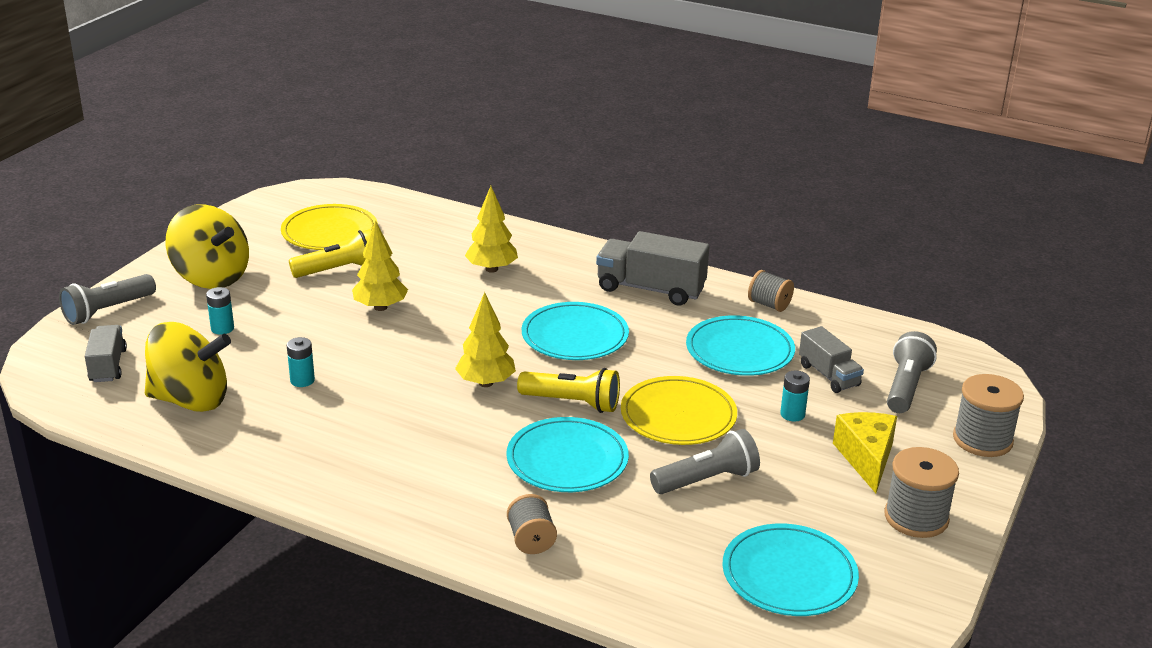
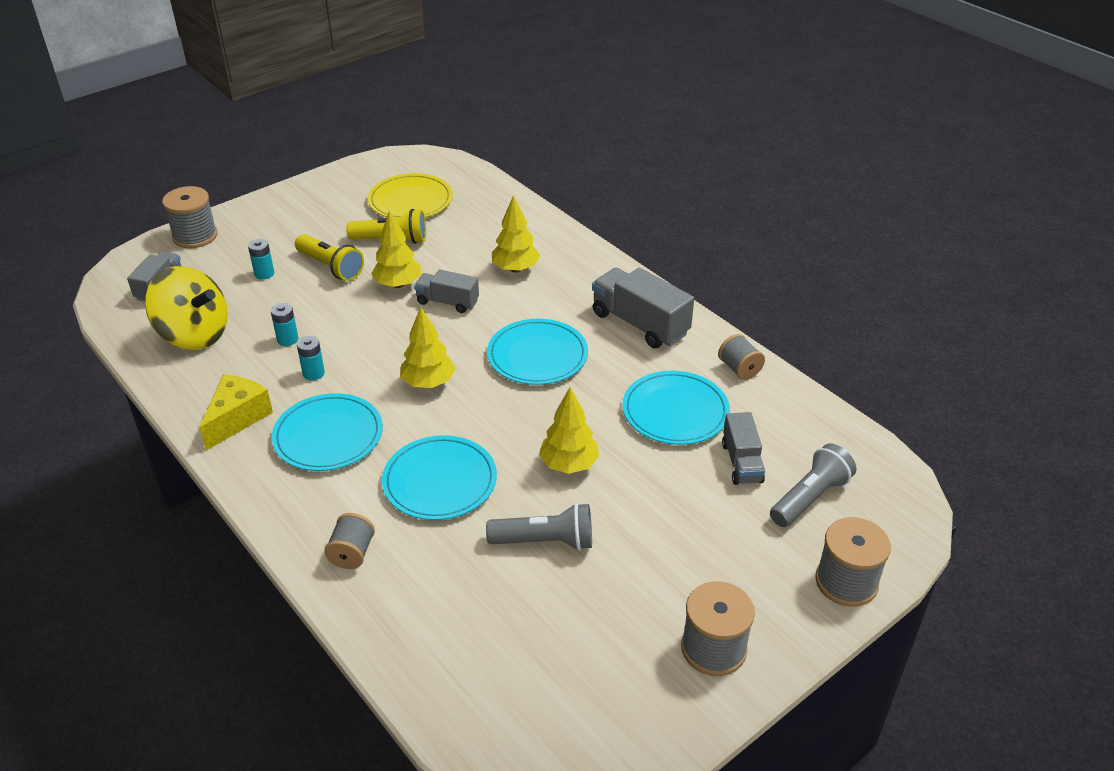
camera: 25 degrees right, 10 degrees up
grey flashlight [59,274,156,325] -> grey spool [162,186,218,248]
yellow spinning top [165,204,249,289] -> none
yellow flashlight [517,368,620,413] -> yellow flashlight moved to [295,234,364,281]
yellow plate [621,376,737,445] -> yellow tree [539,387,599,474]
turquoise plate [722,524,859,616] -> turquoise plate moved to [272,393,383,471]
turquoise battery [780,371,810,422] -> turquoise battery moved to [297,336,325,380]
yellow cheese [833,412,897,493] -> yellow cheese moved to [199,374,273,450]
none -> grey truck [414,269,479,313]

